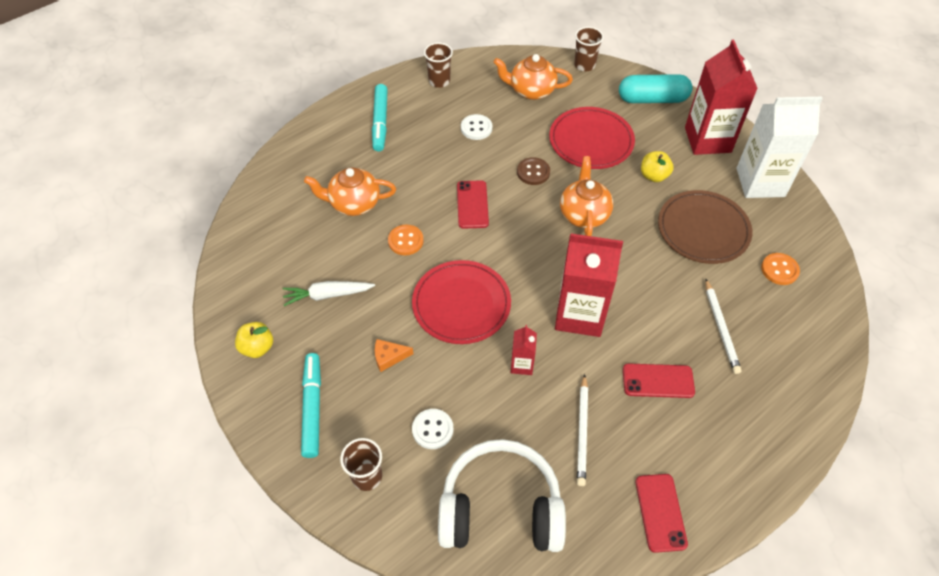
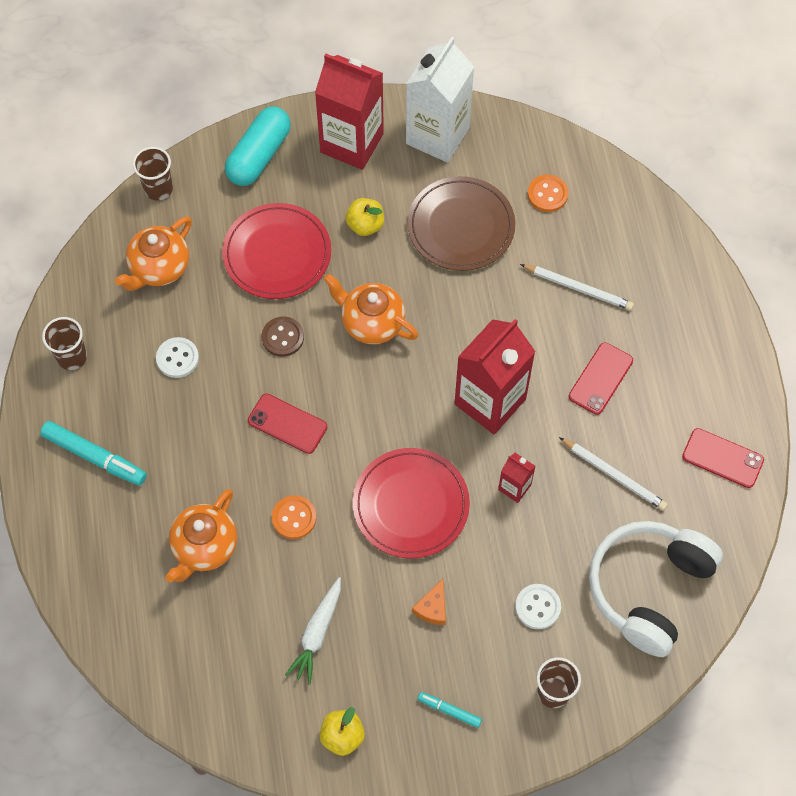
camera: 60 degrees left, 10 degrees up
turquoise marker [301,353,321,458] -> turquoise marker [418,692,482,728], size x0.54

